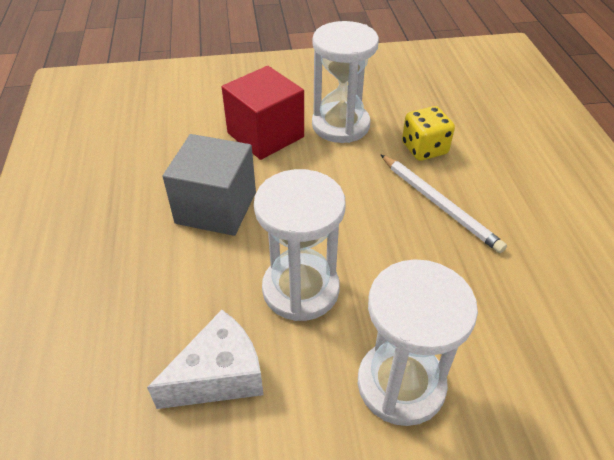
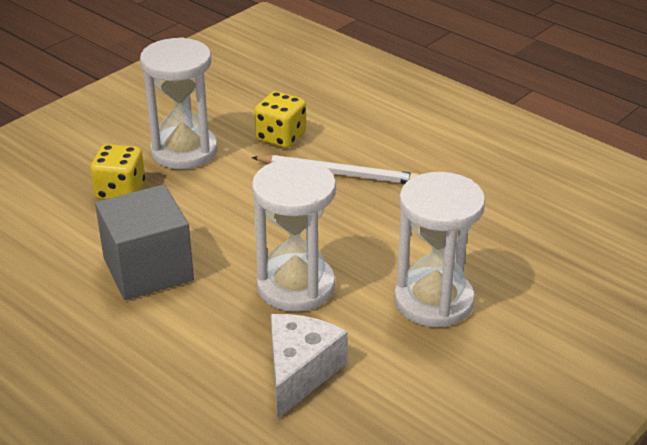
camera: 40 degrees left, 10 degrees down
red cube [222,66,304,160] -> yellow dice [90,144,145,200]

